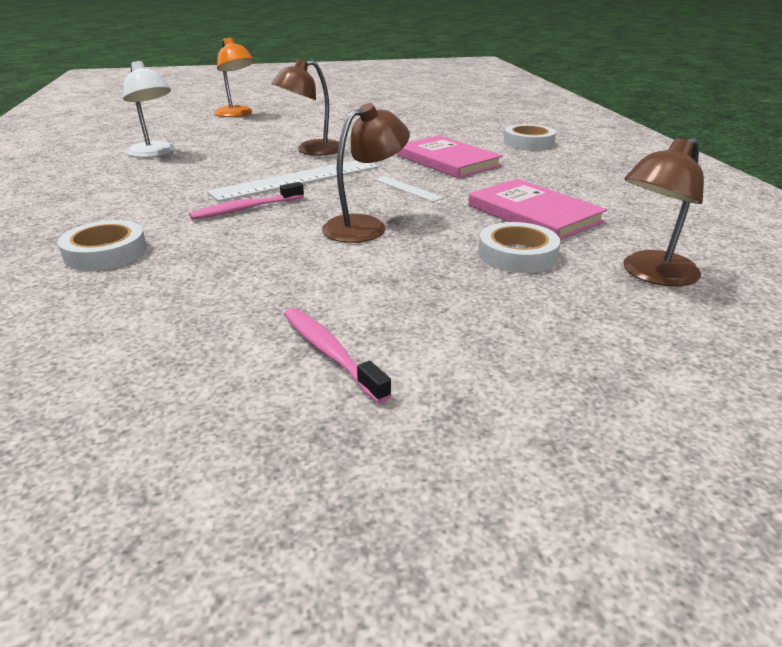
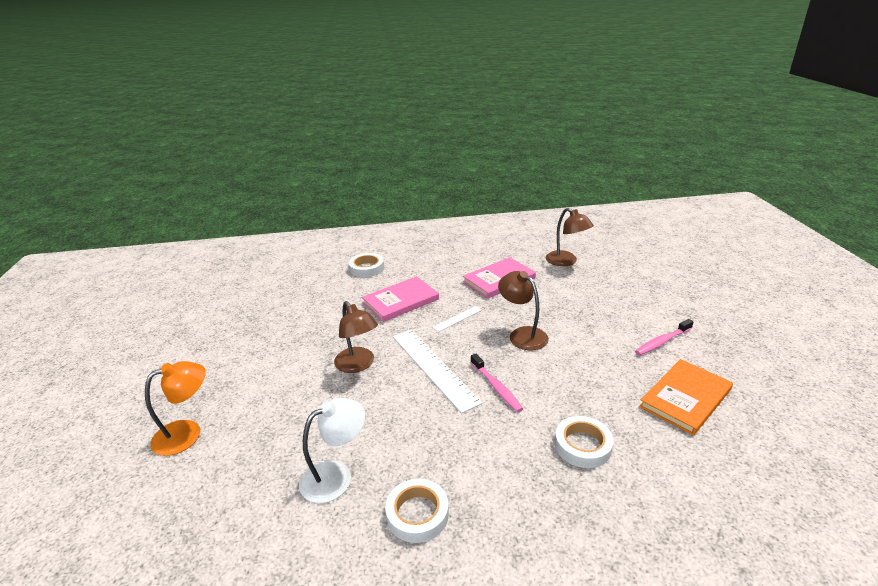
camera: 85 degrees left, 0 degrees up
white tape [478,222,561,273] -> white tape moved to [385,479,449,543]
none -> orange book [639,359,733,435]

